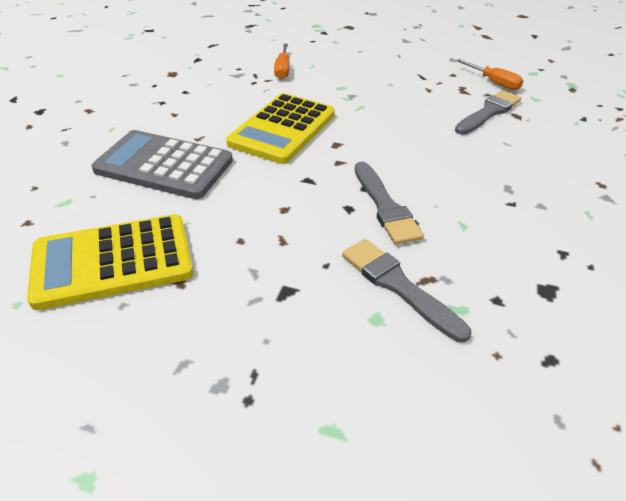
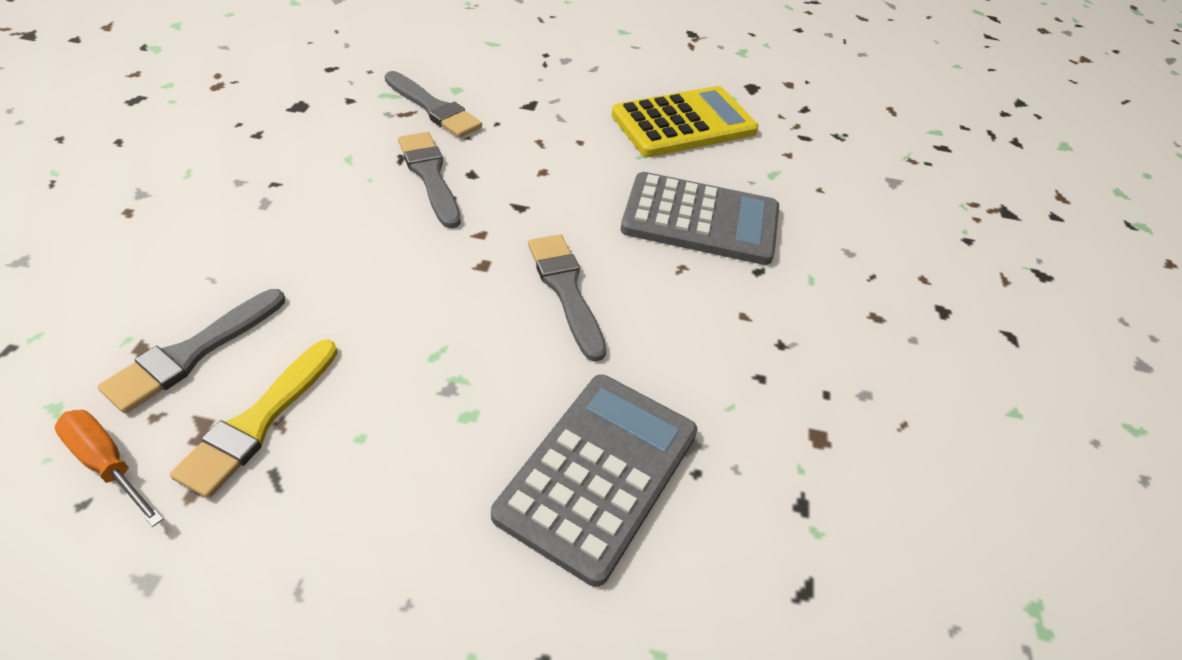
camera: 170 degrees right, 5 degrees up
yellow calculator [226,93,335,164] -> grey brush [528,234,606,362]
orange screwdriver [274,44,290,79] -> grey calculator [491,375,698,587]
none -> yellow brush [170,339,338,498]

